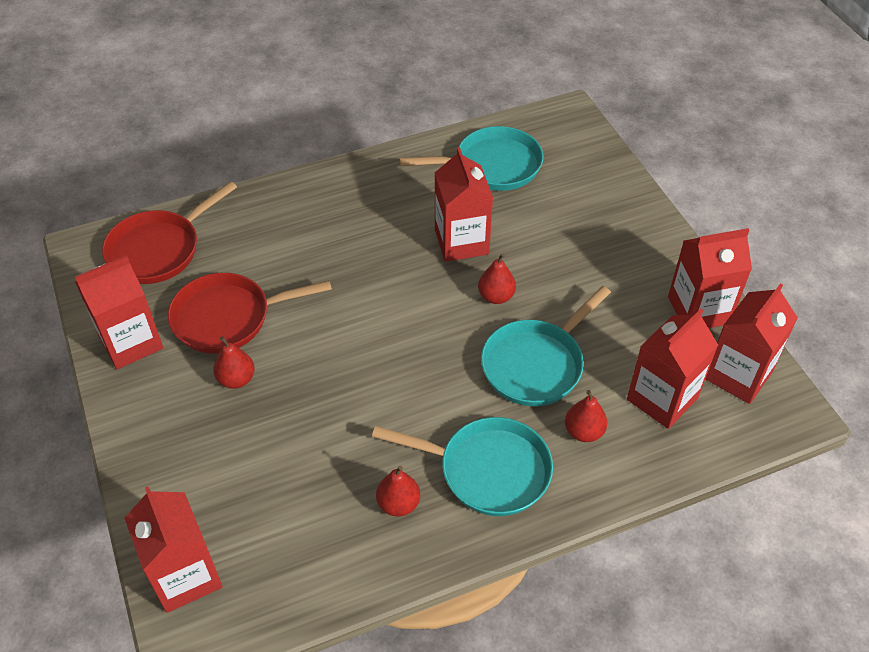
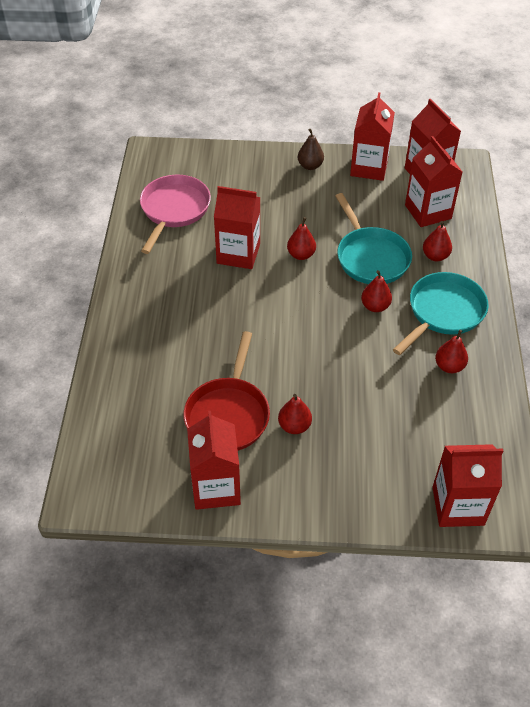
camera: 65 degrees left, 0 degrees up
red pan [102,181,237,284] -> none
turquoise pan [399,126,544,191] -> pink pan [140,175,211,254]
none -> brown pear [298,129,324,170]
none -> red pear [361,270,392,312]

